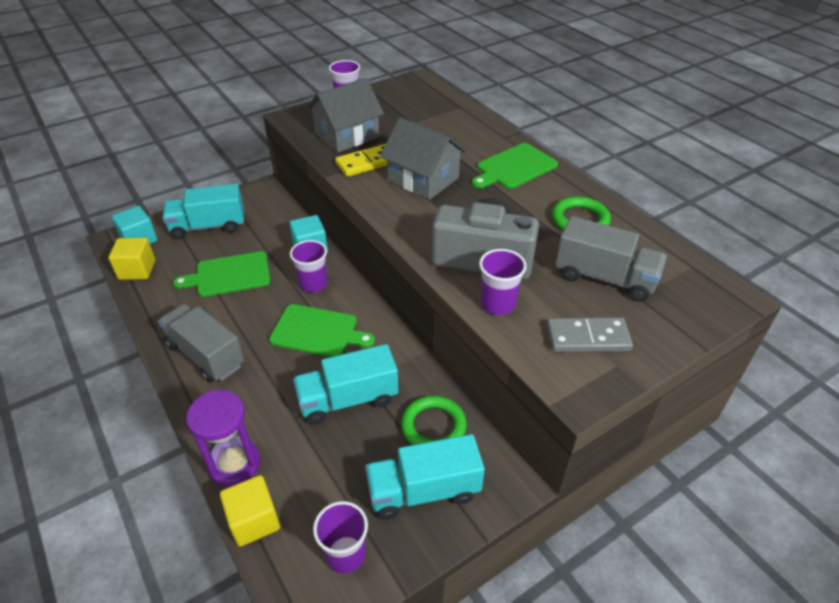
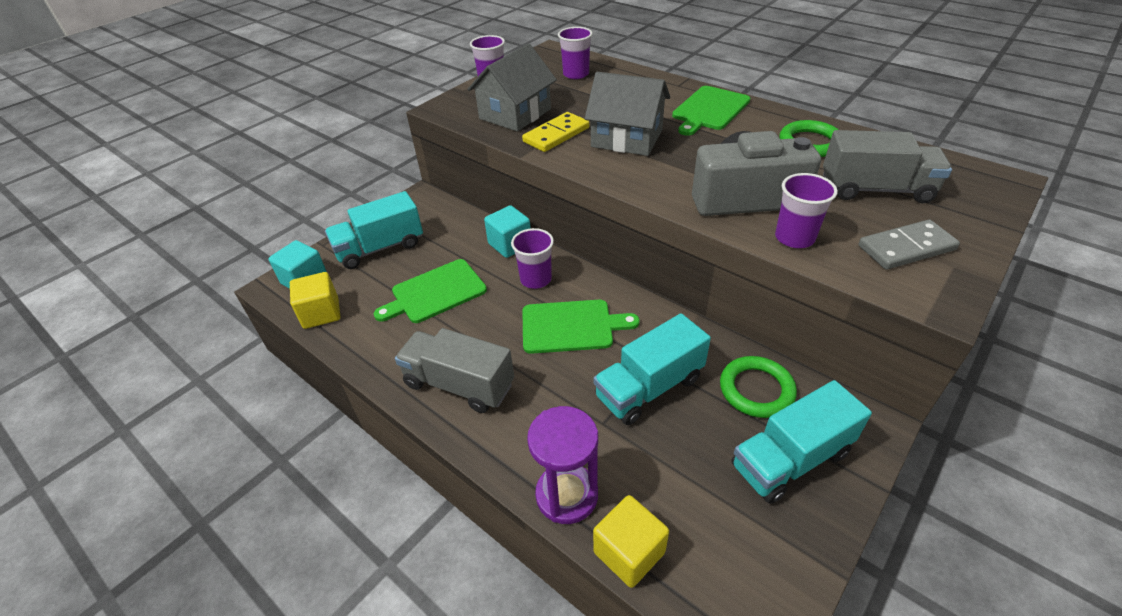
camera: 15 degrees left, 0 degrees up
purple cup [313,501,368,574] -> purple cup moved to [558,27,593,79]

